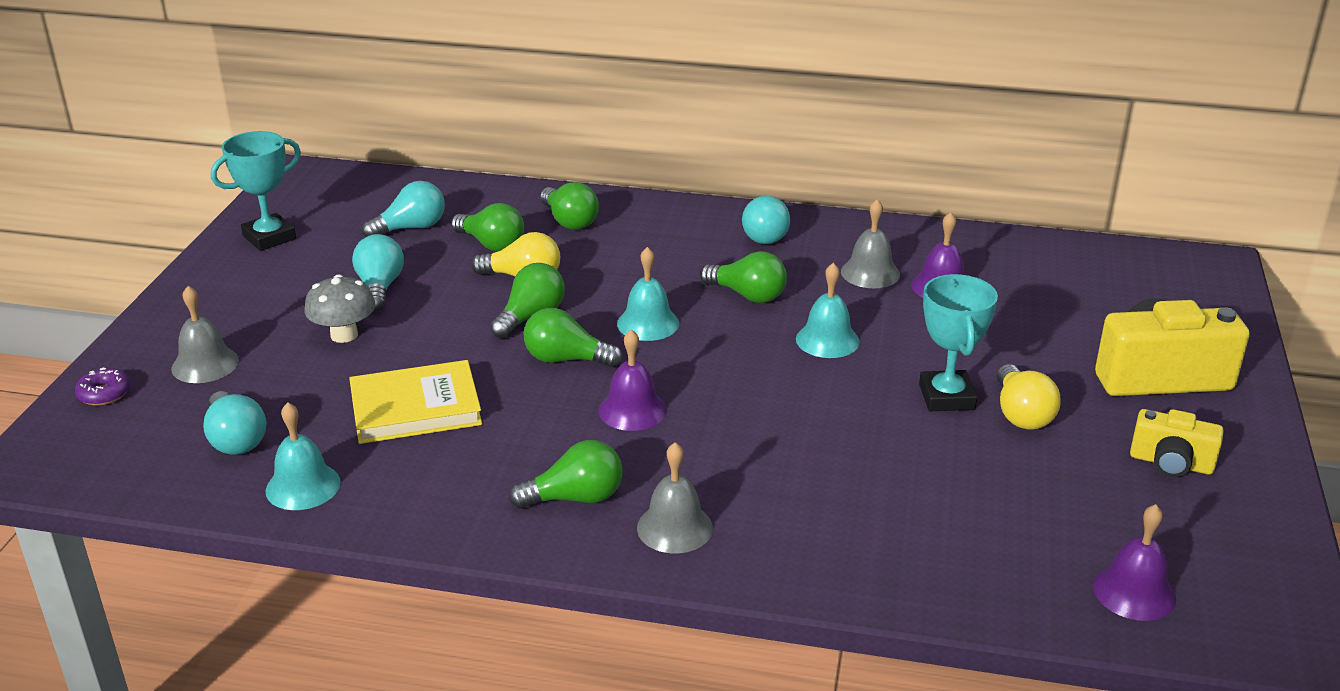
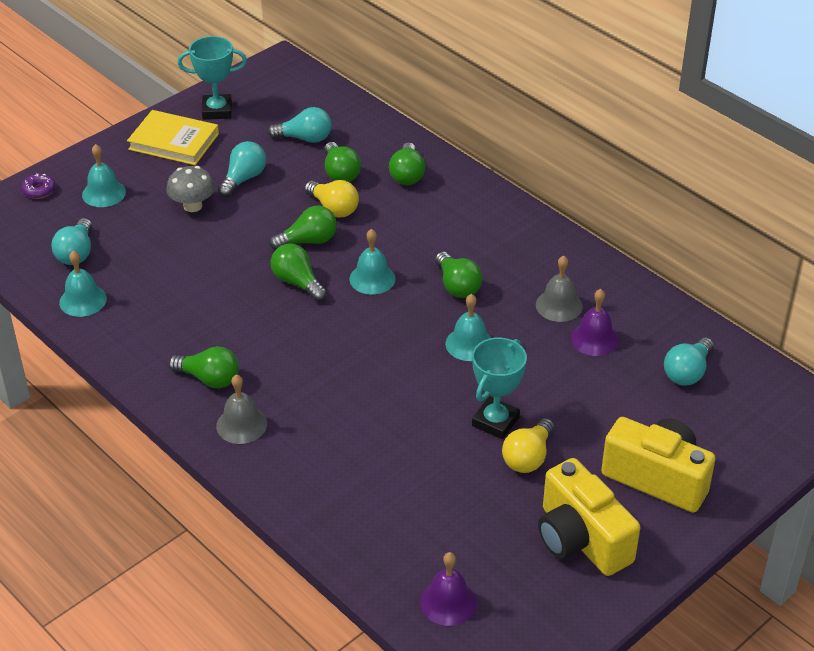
camera: 35 degrees right, 10 degrees up
grey bell [171,286,239,383] -> turquoise bell [82,144,126,207]
yellow book [349,360,482,444] -> yellow book moved to [127,110,219,165]
purple bell [599,329,667,431] -> none
turquoise light bulb [742,196,790,244] -> turquoise light bulb moved to [664,337,714,386]
yellow camera [1130,409,1224,477] -> yellow camera [538,458,640,576], size x1.76

